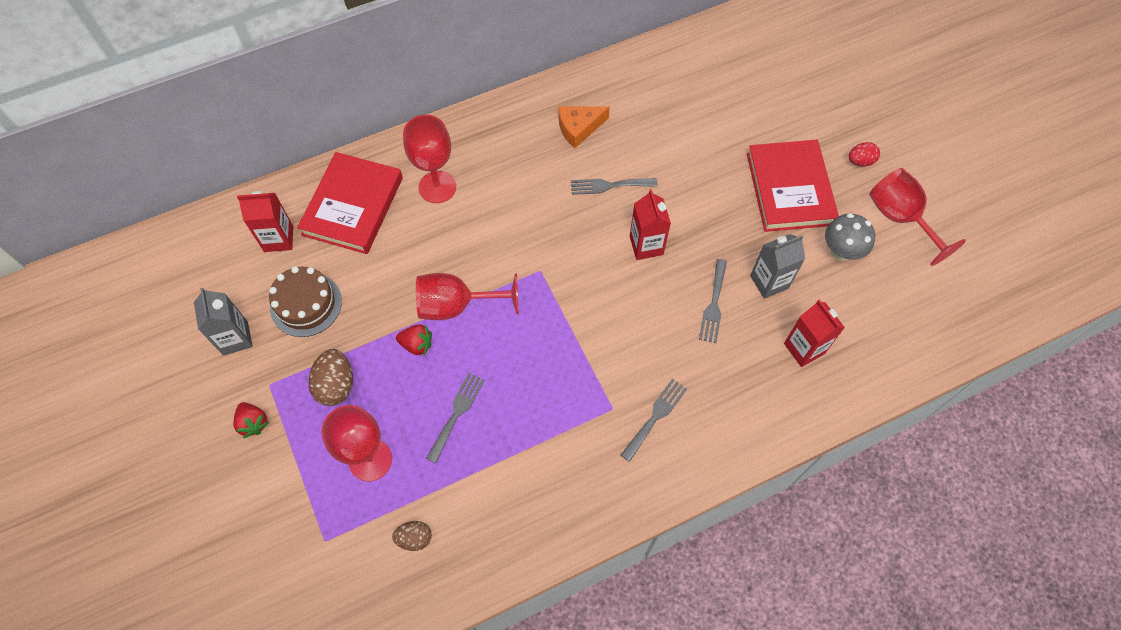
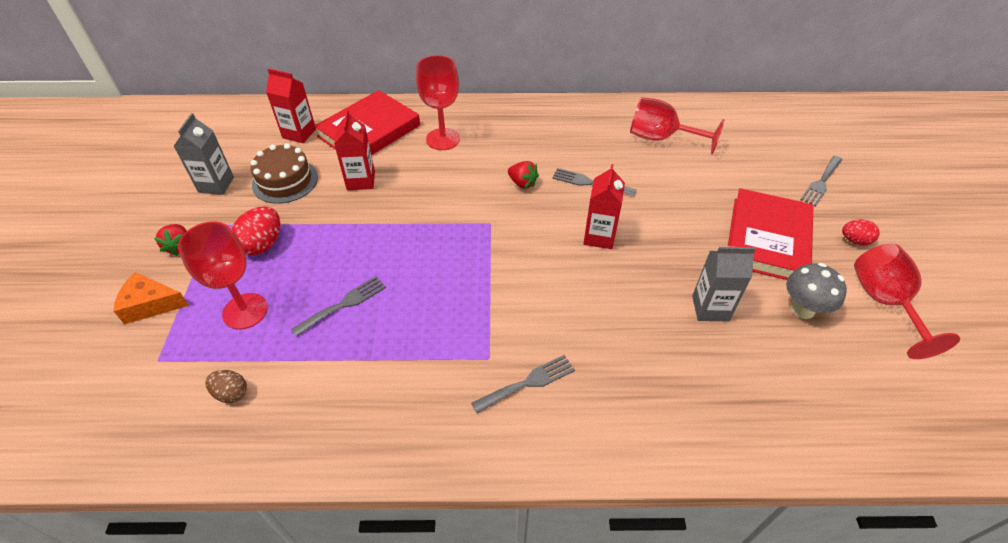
camera: 25 degrees right, 15 degrees down
brown egg [308,349,353,406] -> red egg [232,207,280,255]
red strawberry [396,324,432,356] -> red strawberry moved to [508,161,539,189]
red goblet [416,273,518,320] -> red goblet moved to [630,97,725,154]
orange cheese [559,106,610,148] -> orange cheese moved to [114,272,189,324]
grey fork [699,259,727,343] -> grey fork moved to [800,156,843,206]
red carton [784,299,845,367] -> red carton moved to [334,109,375,190]

